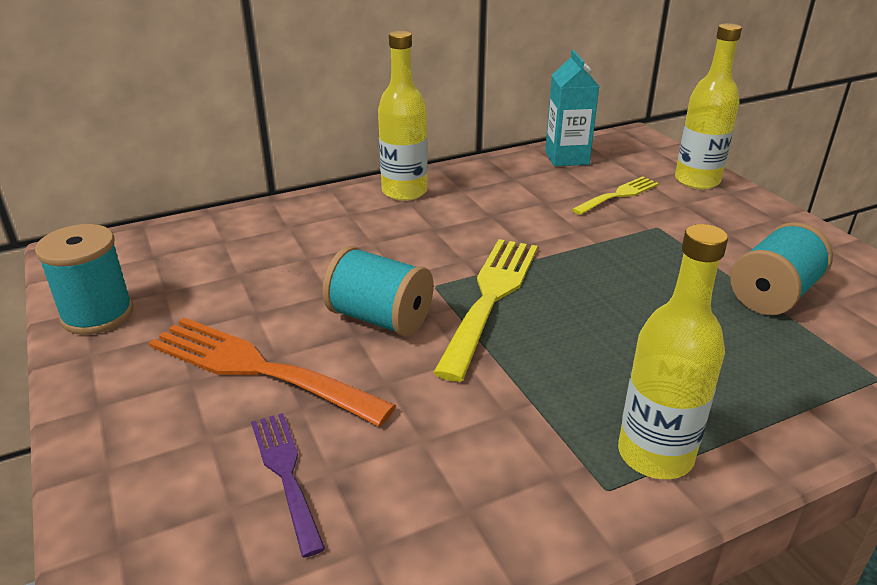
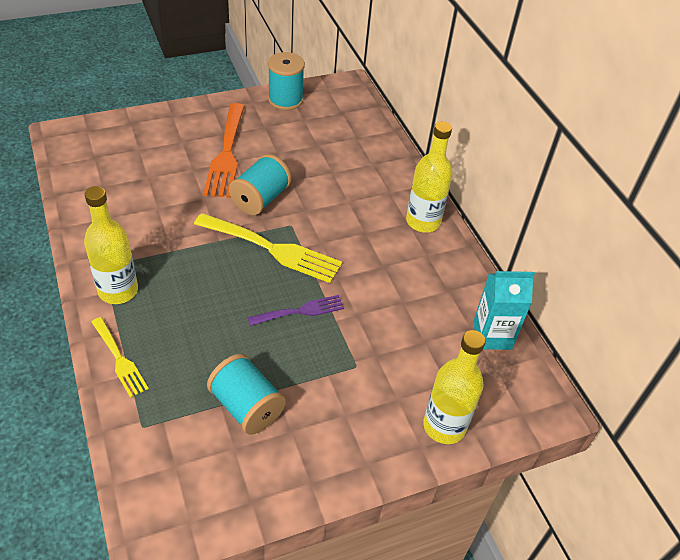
camera: 90 degrees right, 15 degrees up
orange fork [149,318,396,427] -> orange fork turned 150 degrees clockwise [203,103,245,198]
purple fork [251,413,325,558] -> purple fork moved to [247,295,344,326]
yellow fork [572,176,659,215] -> yellow fork moved to [92,317,149,398]

